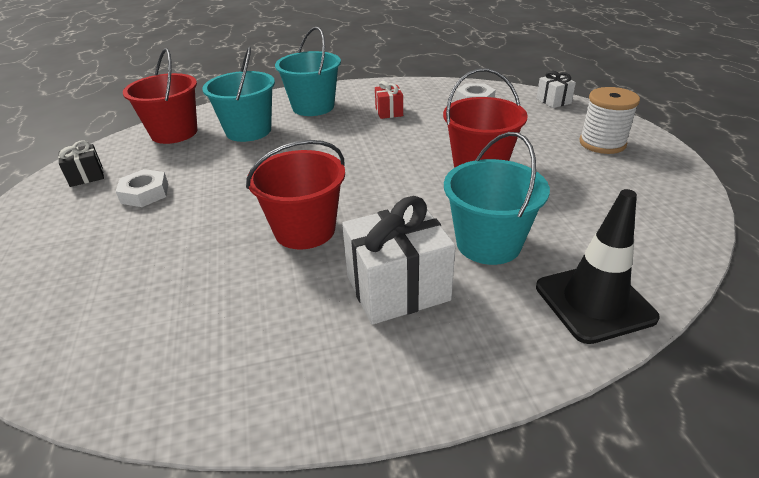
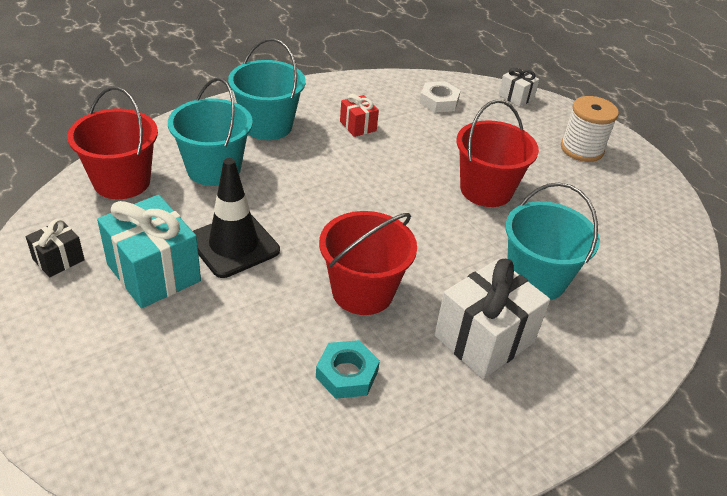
camera: 25 degrees left, 5 degrees up
white nut [116,169,168,207] -> turquoise gift [97,195,201,308]
black traffic cone [536,189,660,344] -> black traffic cone moved to [193,158,280,278]
none -> turquoise nut [316,340,380,399]

